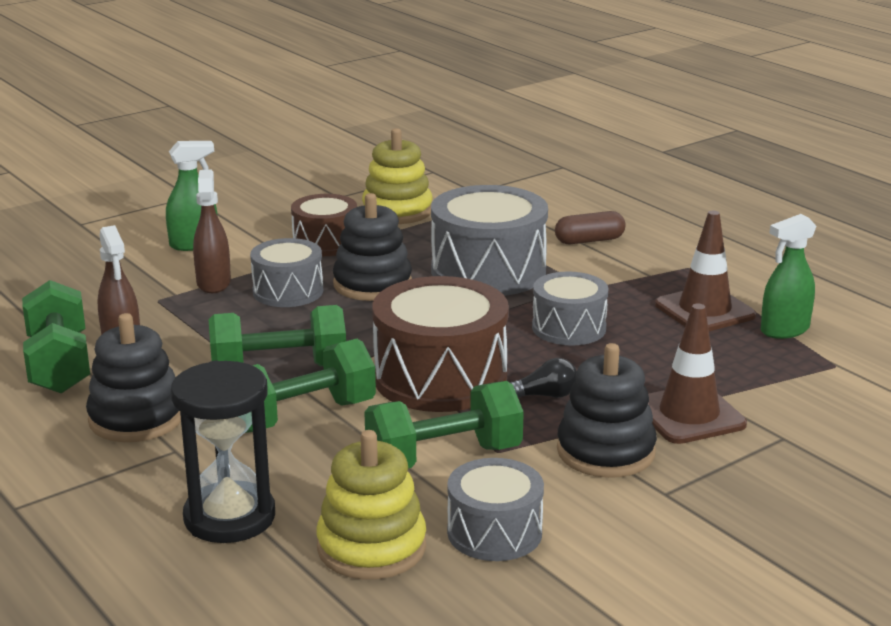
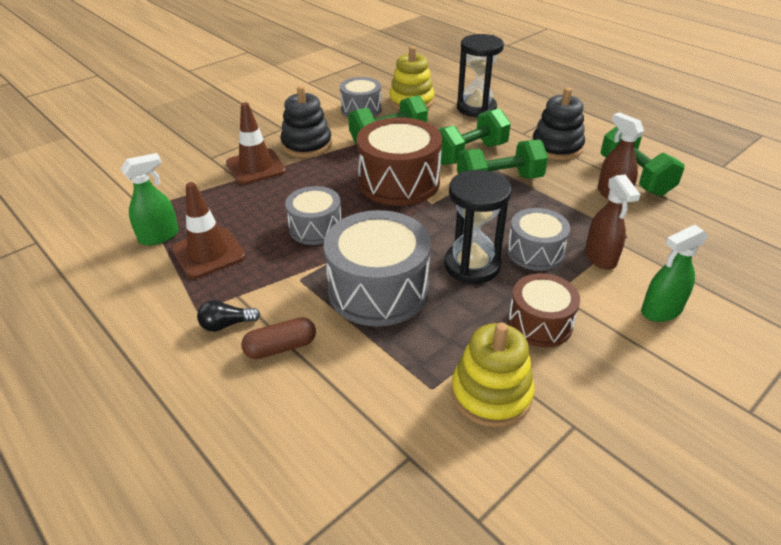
camera: 175 degrees right, 15 degrees up
black stacking toy [333,193,412,301] -> black hourglass [445,170,512,284]
black light bulb [510,358,577,398] -> black light bulb moved to [197,300,261,332]

